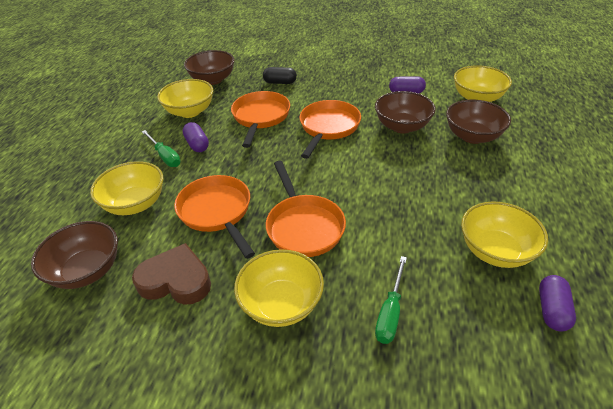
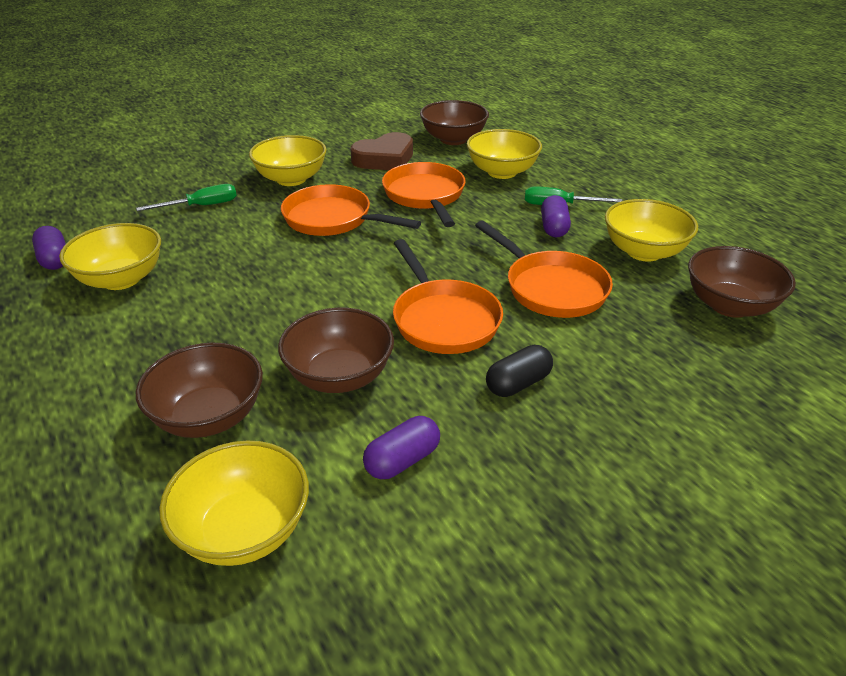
camera: 135 degrees right, 5 degrees down
orange pan [174,175,255,259] -> orange pan turned 120 degrees counterclockwise [382,162,466,227]
purple capsule [183,122,209,152] -> purple capsule turned 75 degrees clockwise [541,195,571,237]
black capsule [263,67,297,84] -> black capsule moved to [486,345,553,397]
green screwdriver [375,256,407,344] -> green screwdriver turned 90 degrees clockwise [136,184,237,211]

